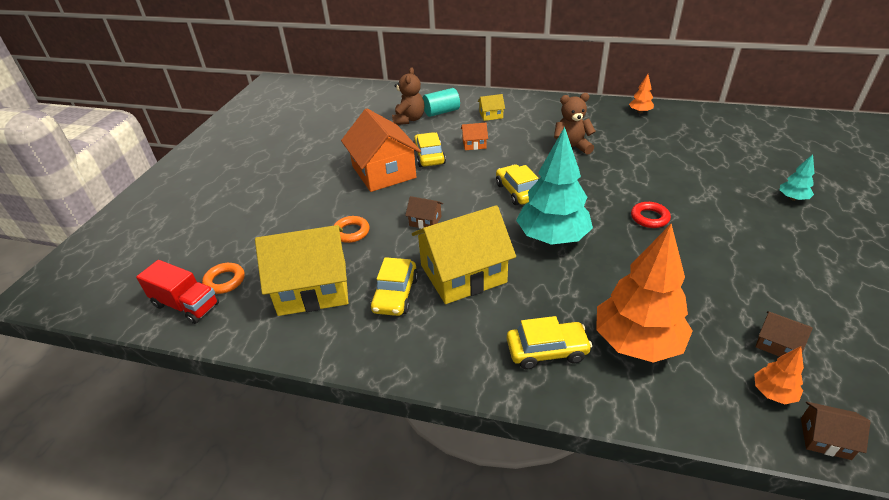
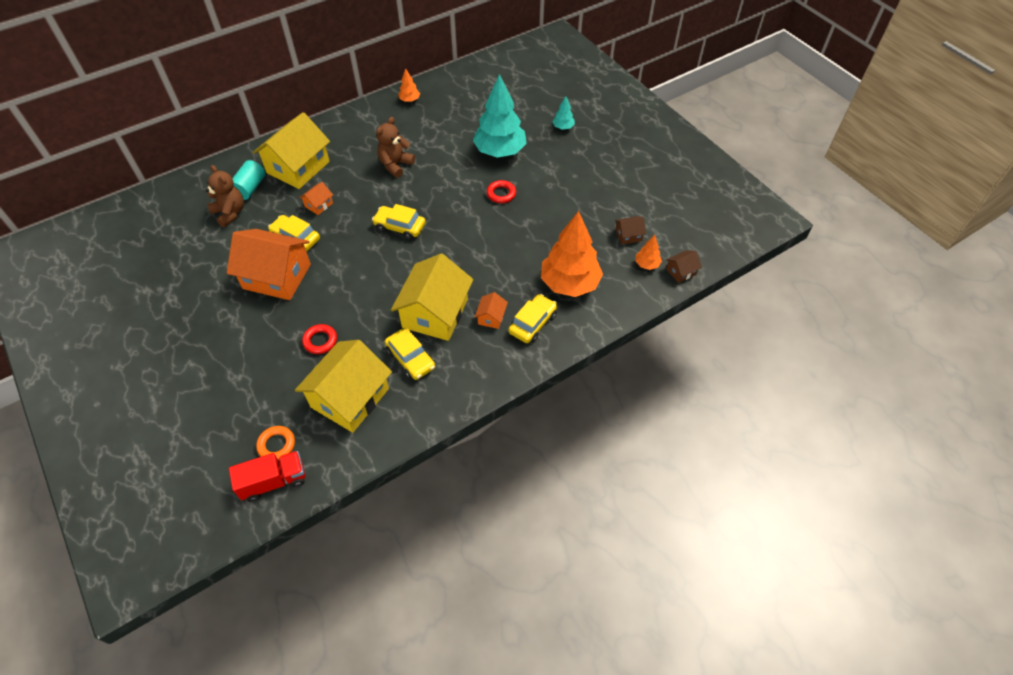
camera: 50 degrees left, 15 degrees up
orange ring [333,216,370,243] -> red ring [302,324,337,354]
brown house [405,196,443,229] -> none
yellow house [478,94,505,121] -> yellow house [253,112,330,189], size x2.31
turquoise tree [516,127,593,245] -> turquoise tree moved to [473,74,527,158]
none -> orange house [475,292,508,329]

